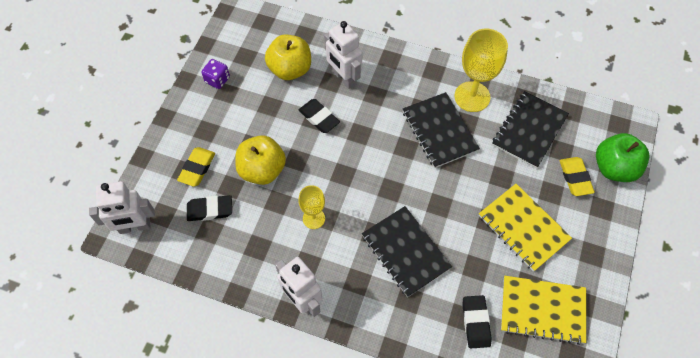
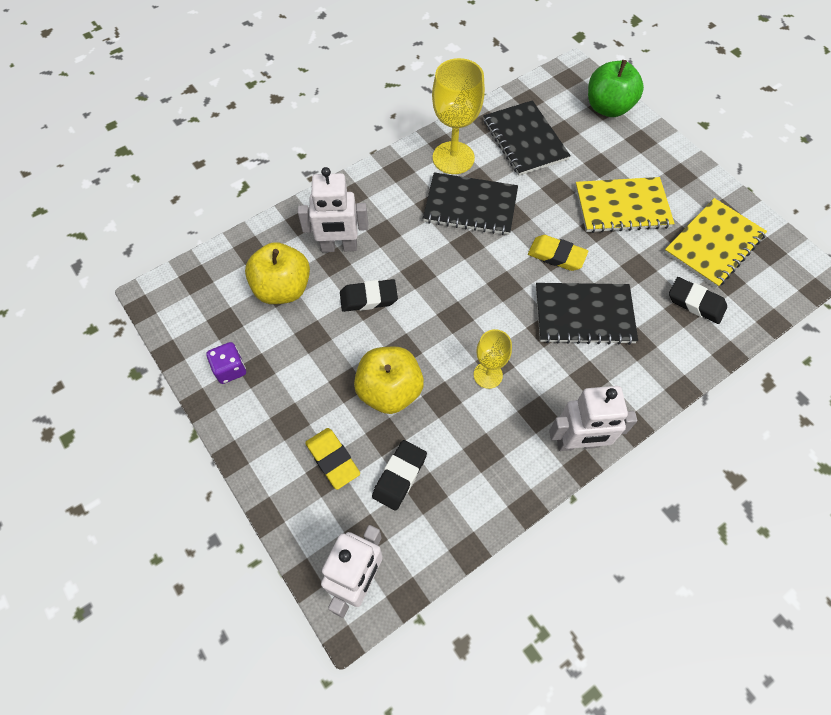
camera: 55 degrees left, 0 degrees up
yellow eraser [559,157,595,196] -> yellow eraser moved to [528,235,588,271]

